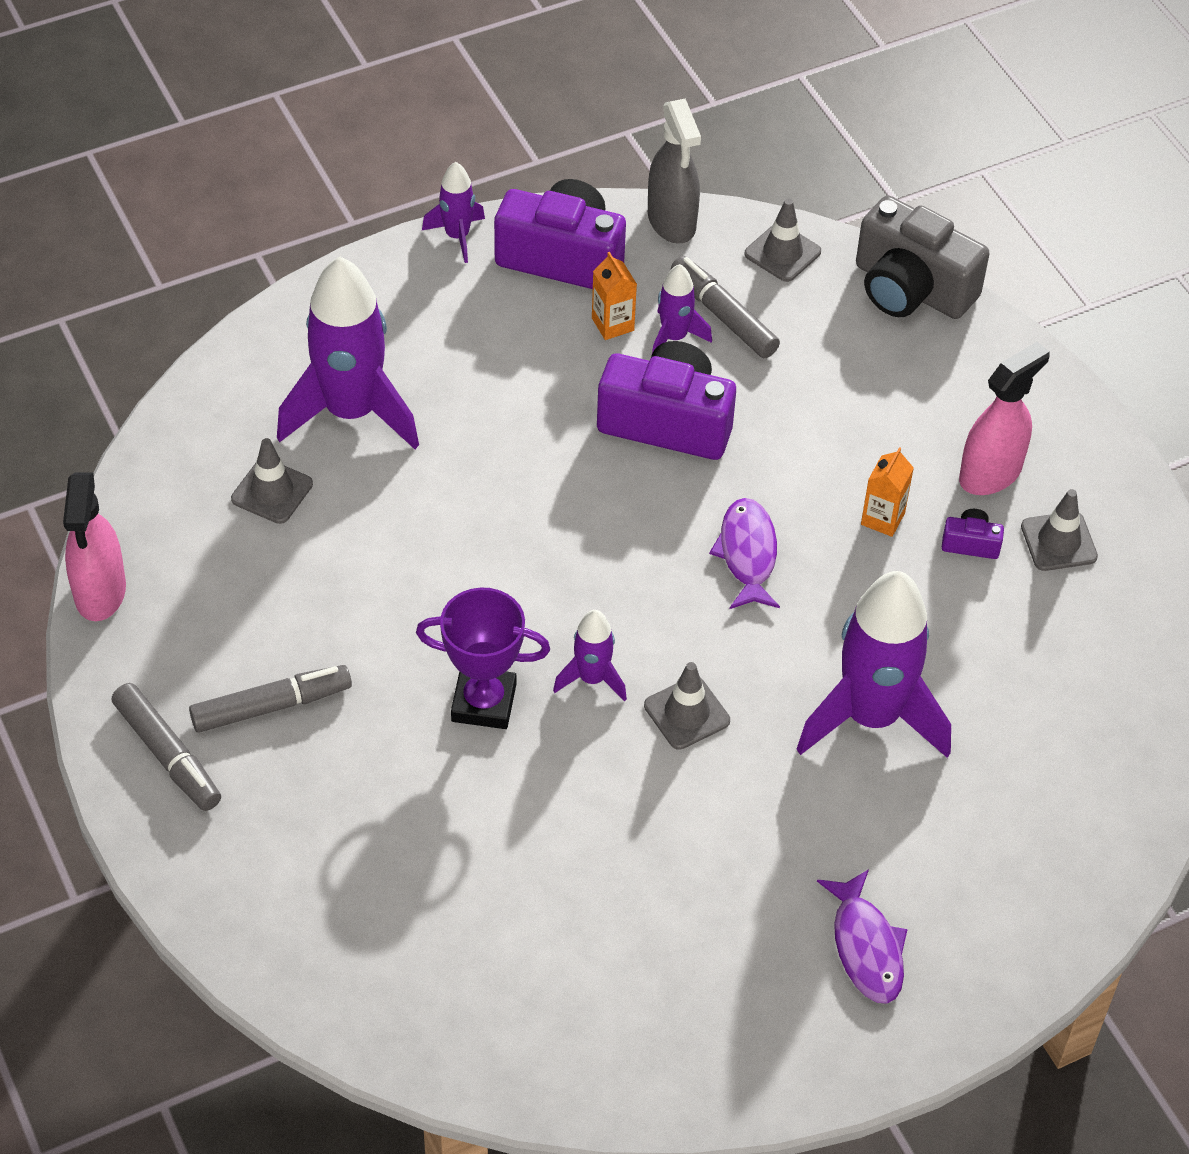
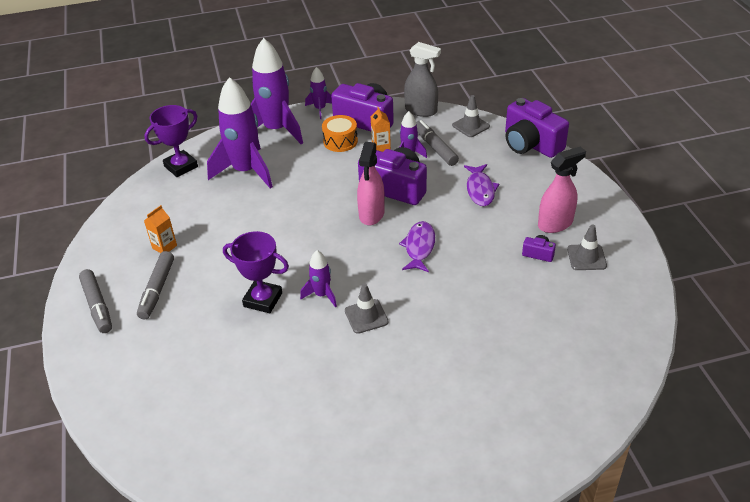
camera: 15 degrees right, 10 degrees down
pink spray bottle [63,472,126,621] -> pink spray bottle moved to [357,142,385,225]
grey marker [189,665,352,733] -> grey marker turned 105 degrees clockwise [137,251,174,319]
grey traffic cone [231,438,313,524] -> none
grey spray bottle [648,99,701,244] -> grey spray bottle turned 60 degrees counterclockwise [404,42,441,117]
purple rocket [796,571,951,758] -> purple rocket moved to [251,38,303,144]
purple fish [817,869,908,1004] -> purple fish moved to [464,164,499,206]
grey camera [856,196,990,319] -> purple camera [505,98,569,158]
orange carton [861,447,914,537] -> orange carton moved to [144,205,177,253]
none -> purple trophy [144,105,198,177]
none -> orange drum [322,115,358,152]

